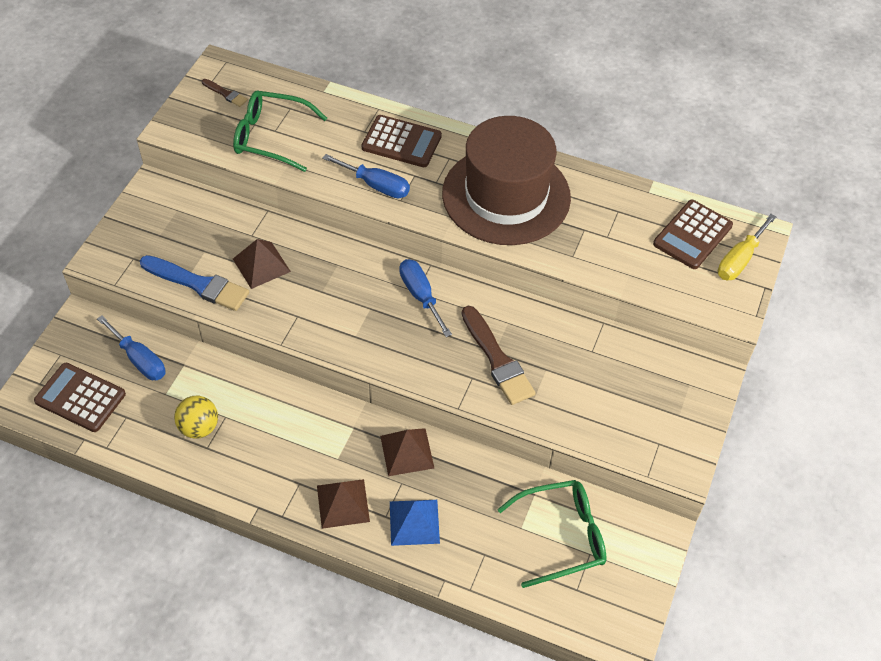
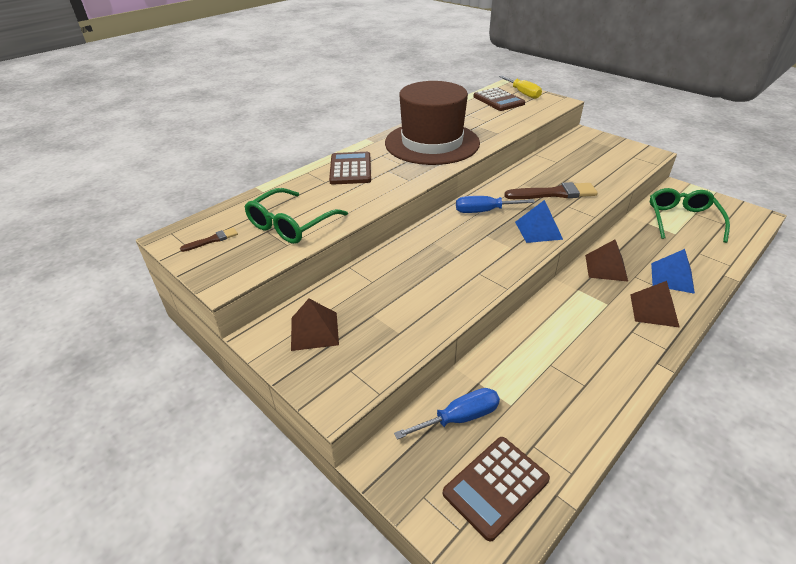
camera: 65 degrees left, 15 degrees down
blue brush [140,255,249,311] -> none
yellow ball [174,396,218,439] -> none
brown pyramid [233,239,291,289] -> brown pyramid moved to [291,299,339,351]
blue screwdriver [322,154,410,198] -> none
brown calculator [362,115,442,167] -> brown calculator turned 45 degrees counterclockwise [329,152,371,184]
none -> blue pyramid [515,200,563,243]

